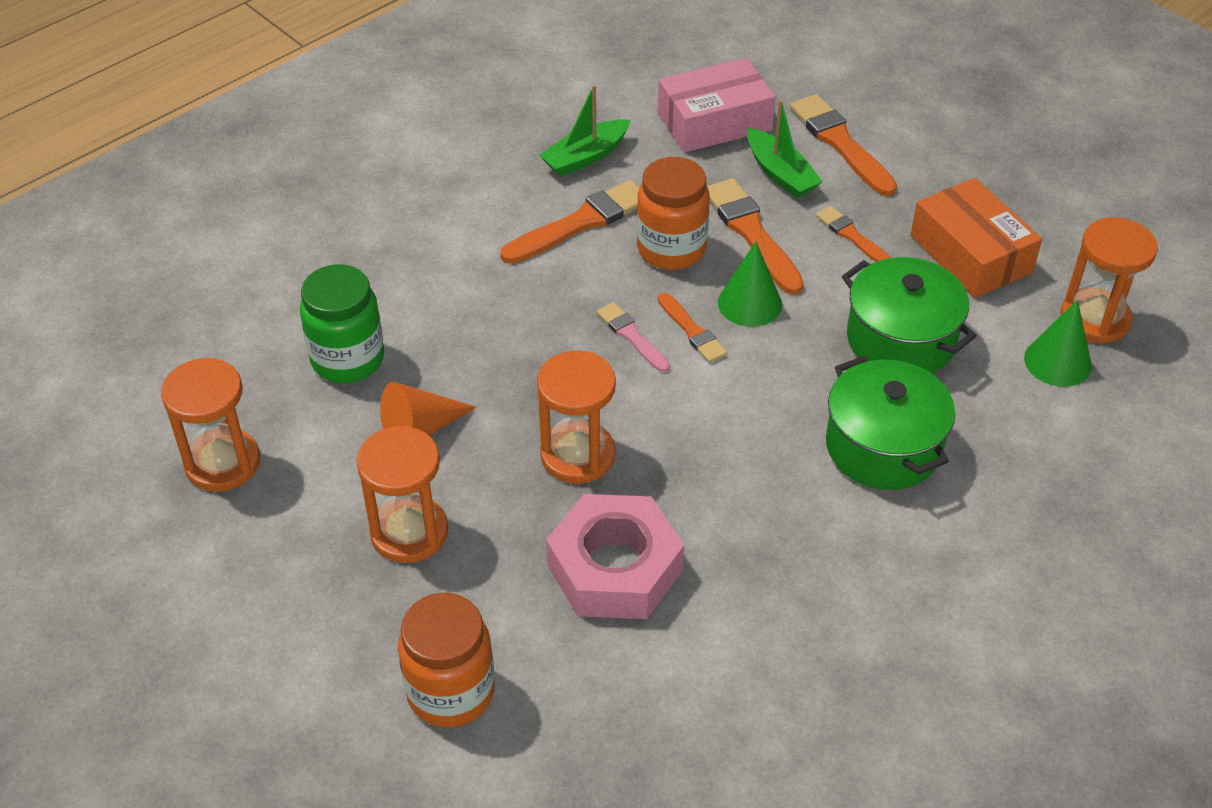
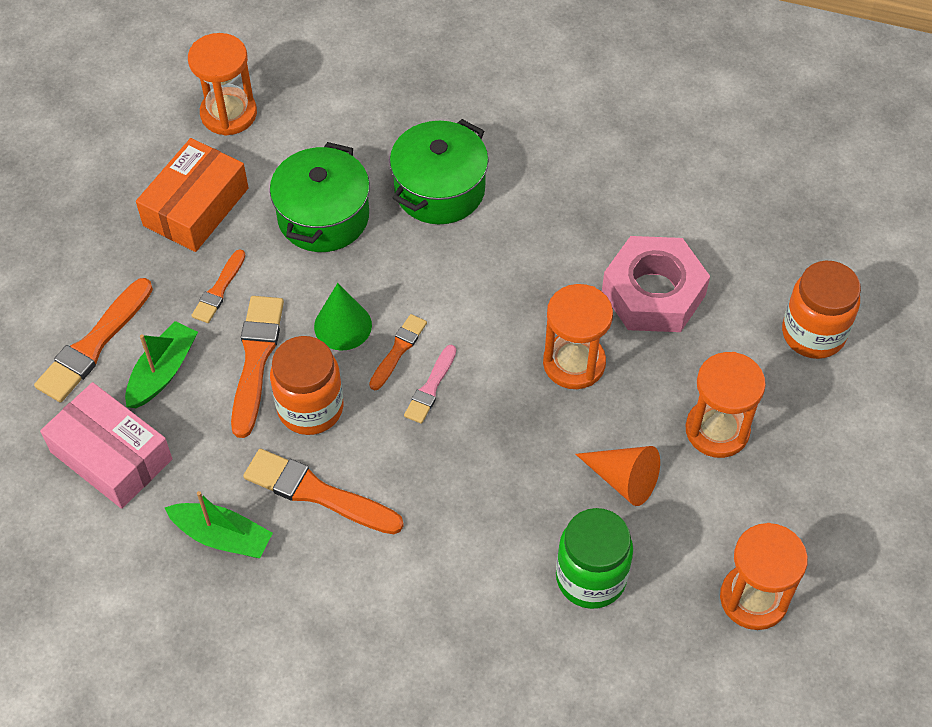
camera: 120 degrees left, 10 degrees up
orange brush [707,178,804,295] -> orange brush turned 150 degrees clockwise [231,296,284,438]
green cone [1024,300,1092,387] -> none

